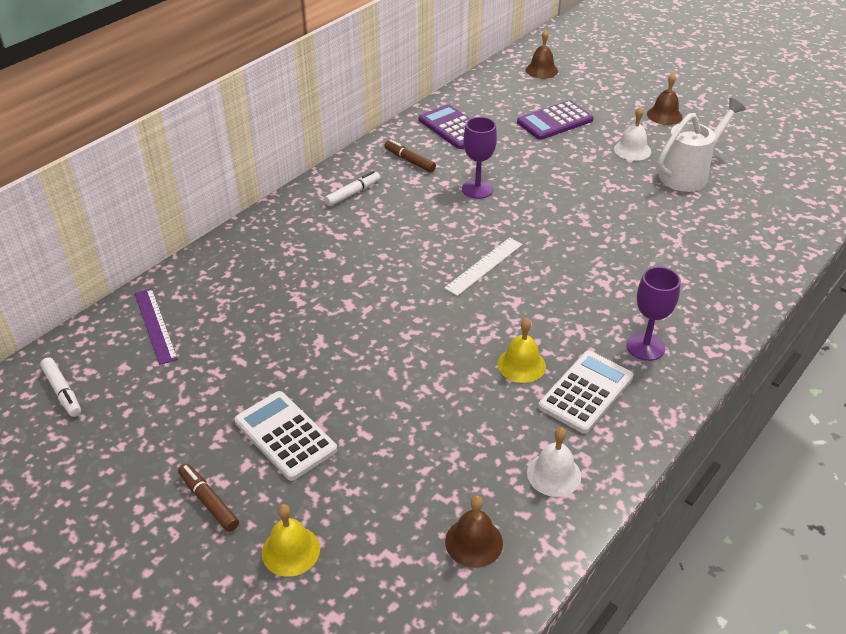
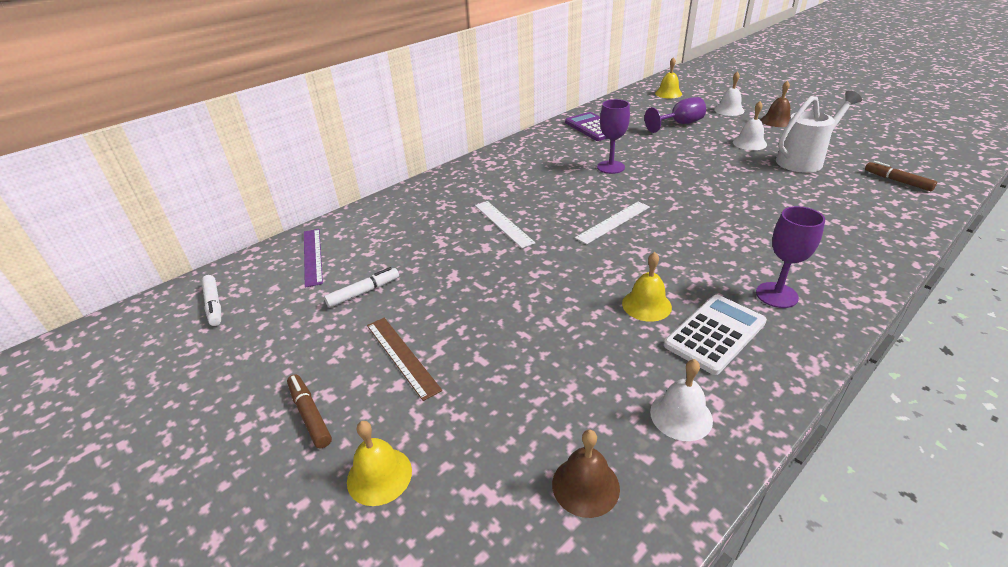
camera: 10 degrees right, 5 degrees down
white calculator [234,391,337,481] -> brown ruler [367,318,442,401]
white marker [324,171,380,206] -> white marker moved to [324,267,399,308]
brown marker [385,140,436,172] -> brown marker moved to [865,161,937,191]
purple calculator [517,100,594,140] -> purple goblet [645,97,706,133]
brown bell [525,30,558,79] -> yellow bell [655,57,682,98]
none -> white ruler [475,201,535,248]
none -> white bell [714,71,744,116]

